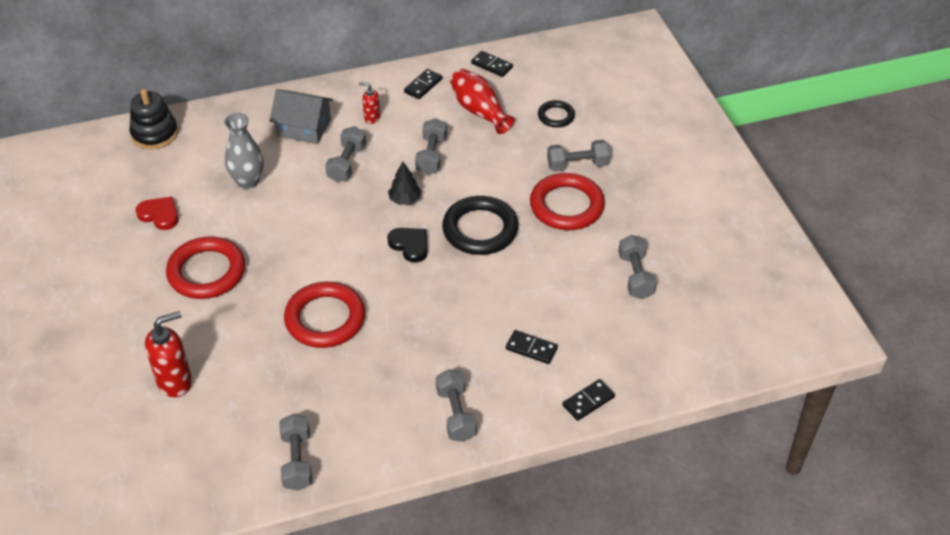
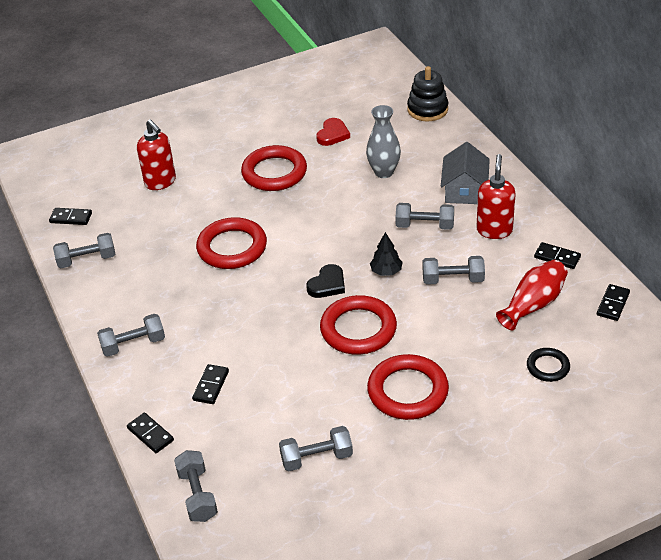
camera: 85 degrees right, 5 degrees down
red soap dispenser [359,82,380,124] -> red soap dispenser [476,154,516,239], size x1.83
black ring [442,196,518,255] -> red ring [320,295,397,355]
grey dumbbell [547,140,610,172] -> grey dumbbell moved to [174,450,218,522]
none -> black domino [49,208,92,225]

